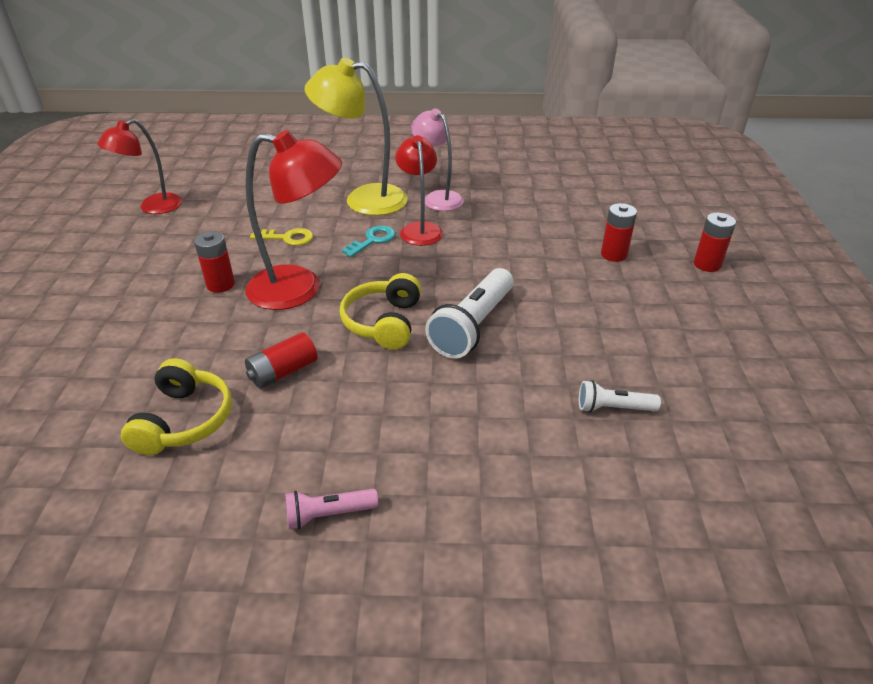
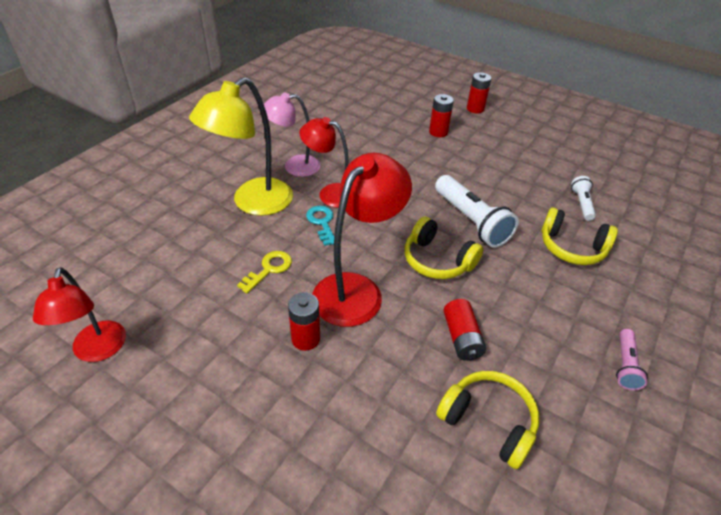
camera: 60 degrees left, 5 degrees up
white flashlight [579,380,661,413] -> white flashlight turned 150 degrees clockwise [571,176,596,221]
none -> yellow headphones [542,207,618,265]

